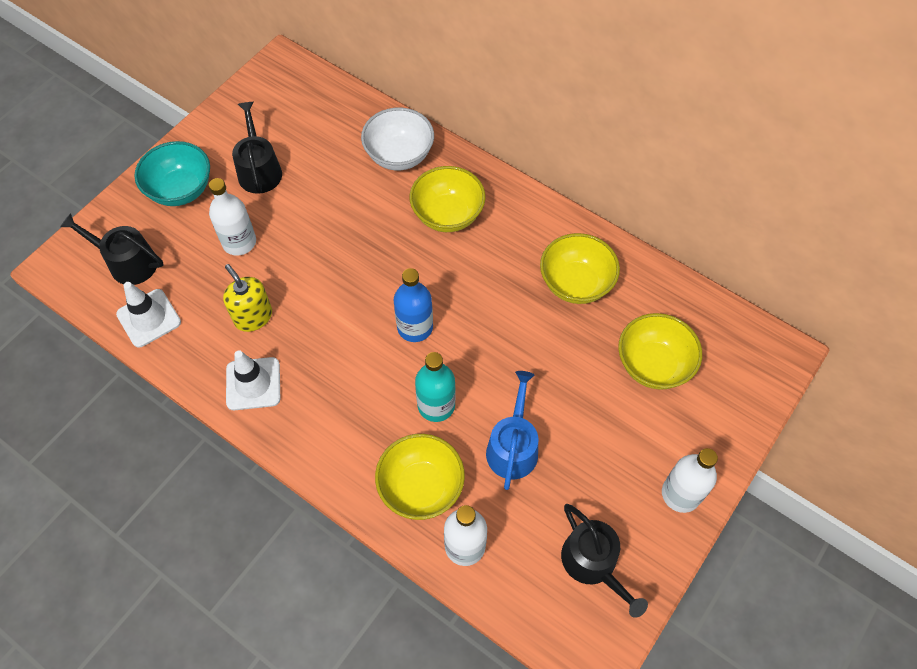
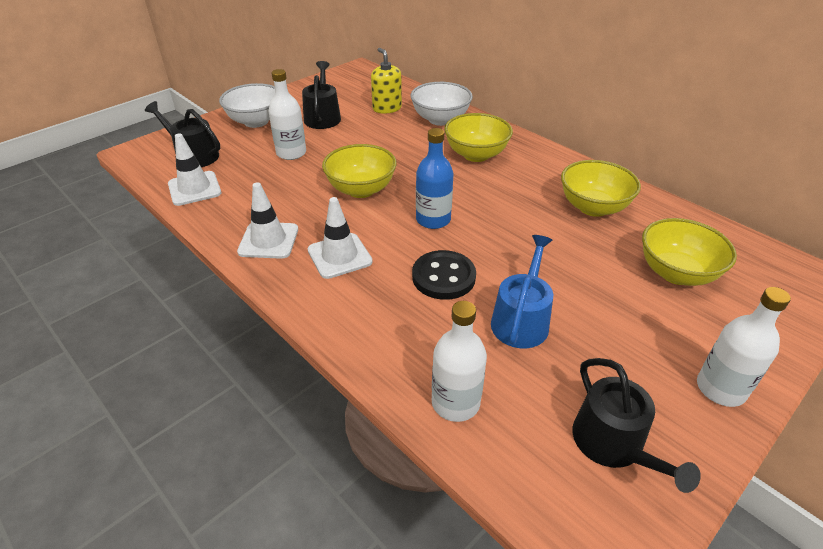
camera: 10 degrees right, 20 degrees down
turquoise bowl [134,141,210,206] -> white bowl [219,83,275,128]
yellow soap dispenser [223,264,272,332] -> yellow soap dispenser moved to [371,48,402,114]
yellow bowl [375,434,465,520] -> yellow bowl moved to [322,144,397,198]
turquoise bottle [415,352,456,422] -> black button [412,250,476,300]
none -> white traffic cone [308,197,373,279]

